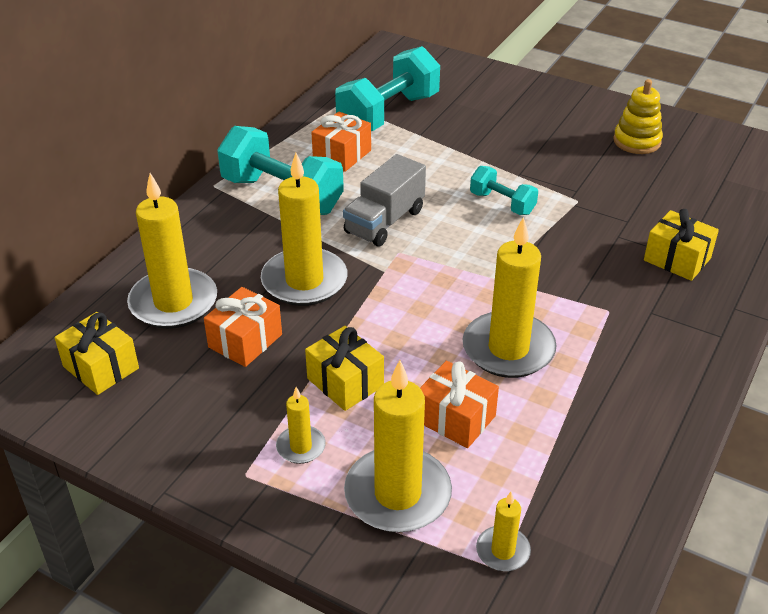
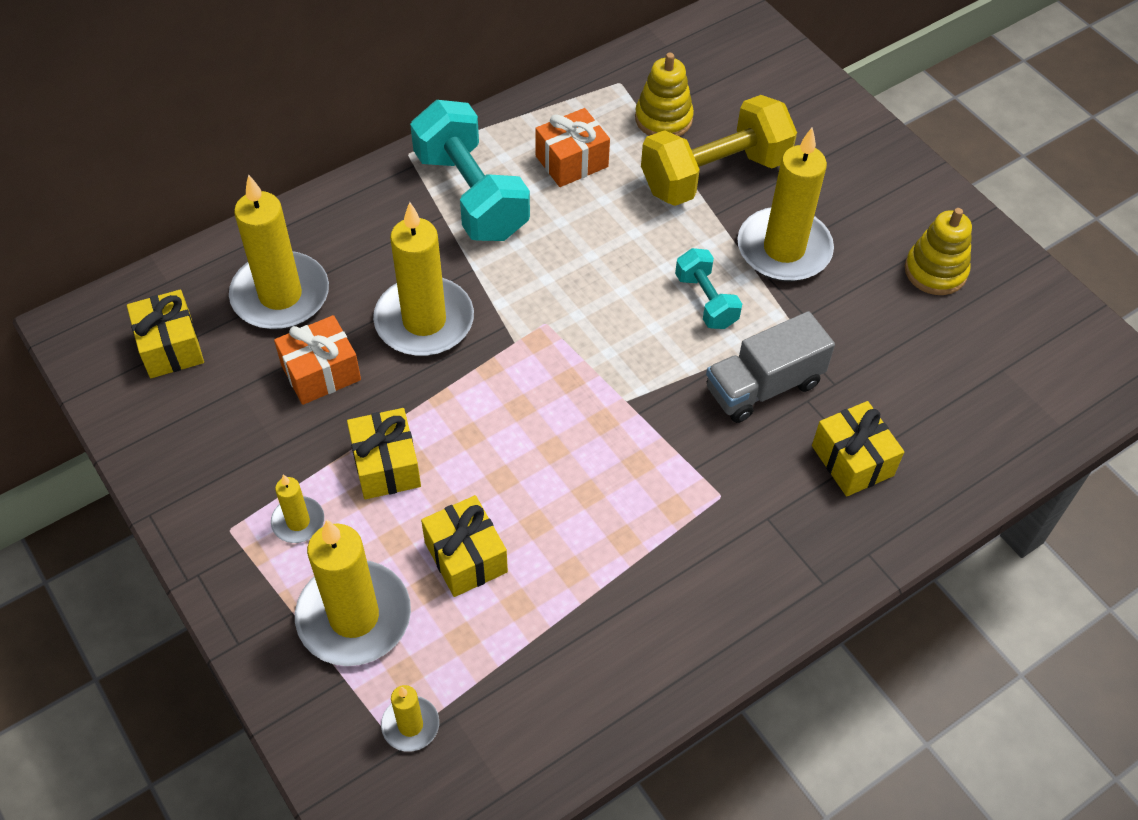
camera: 25 degrees right, 15 degrees up
turquoise dumbbell [335,46,440,131] -> yellow stacking toy [635,53,694,136]
grey truck [343,154,426,246] -> grey truck moved to [706,311,835,423]
orange gift [420,361,499,448] -> yellow gift [421,495,508,597]
yellow candle [463,217,557,378] -> yellow candle moved to [737,128,834,282]
none -> yellow dumbbell [641,95,797,206]

